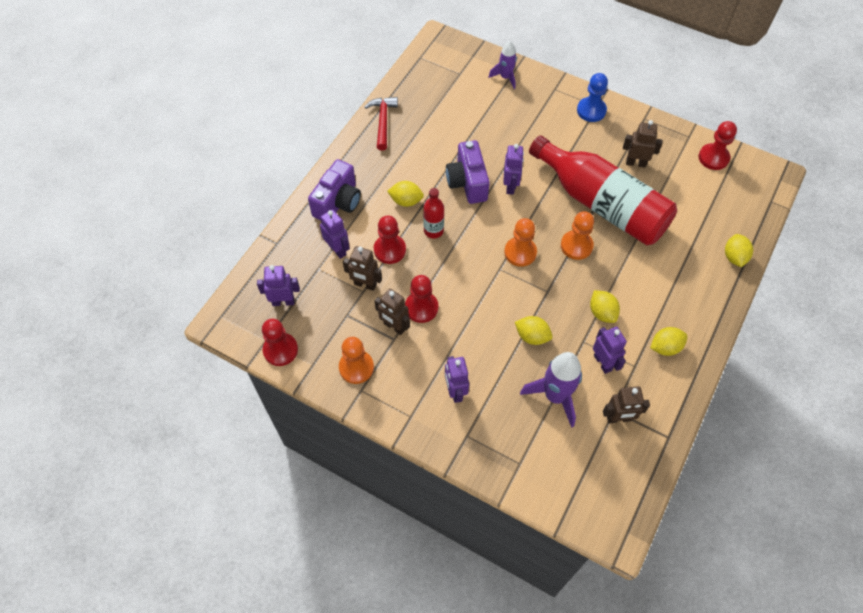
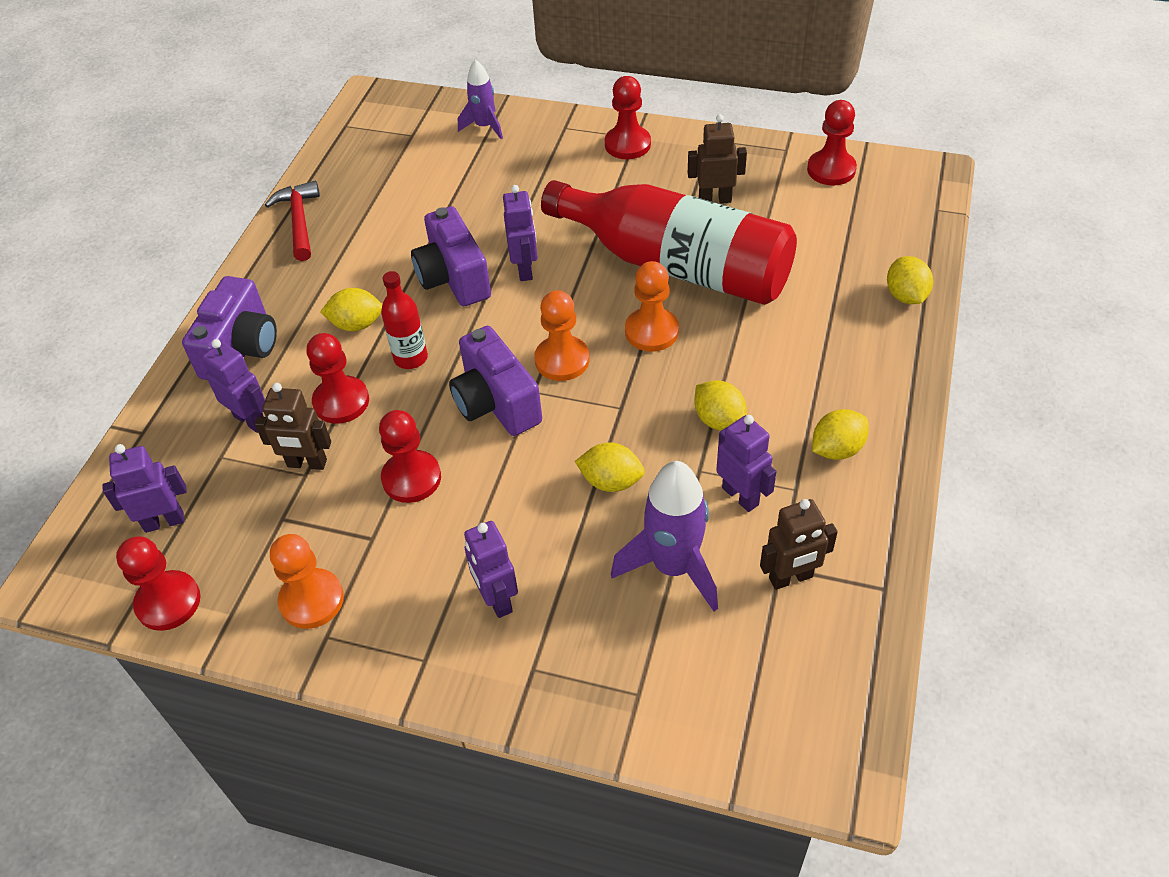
camera: 10 degrees left, 10 degrees down
brown robot [375,289,410,335] -> none
blue pawn [577,73,608,122] -> red pawn [605,76,651,159]
none -> purple camera [449,326,542,436]

